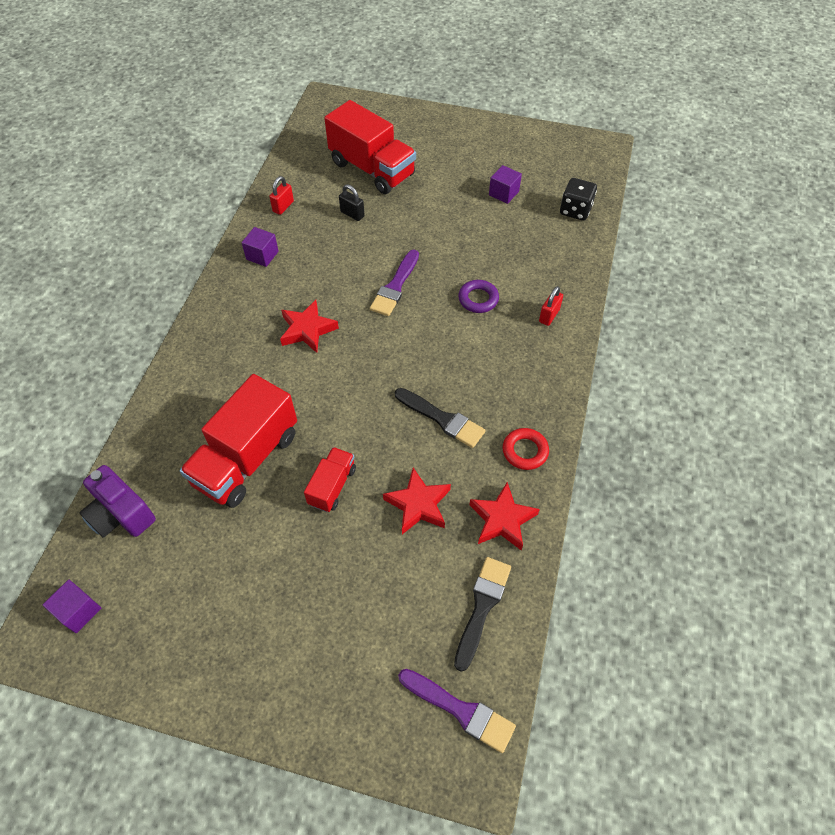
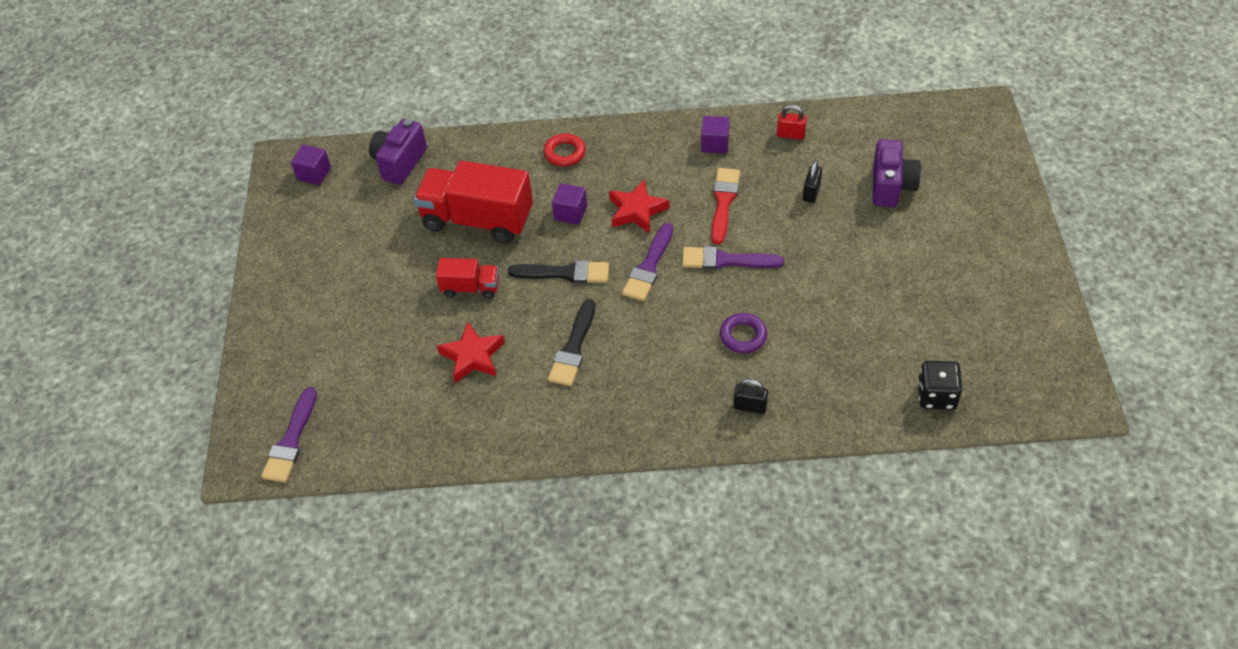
camera: 75 degrees right, 5 degrees down
red truck [324,100,416,194] -> purple camera [873,139,921,207]
black brush [454,557,511,672] -> black brush moved to [508,260,609,283]
red star [469,482,540,550] -> none
purple cube [489,165,522,204] -> purple cube moved to [552,183,587,225]
red ring [503,428,549,470] -> red ring moved to [544,133,586,166]
red padlock [539,286,563,326] -> black padlock [733,379,768,414]
none -> purple brush [622,223,673,301]
none -> red brush [711,168,740,245]

